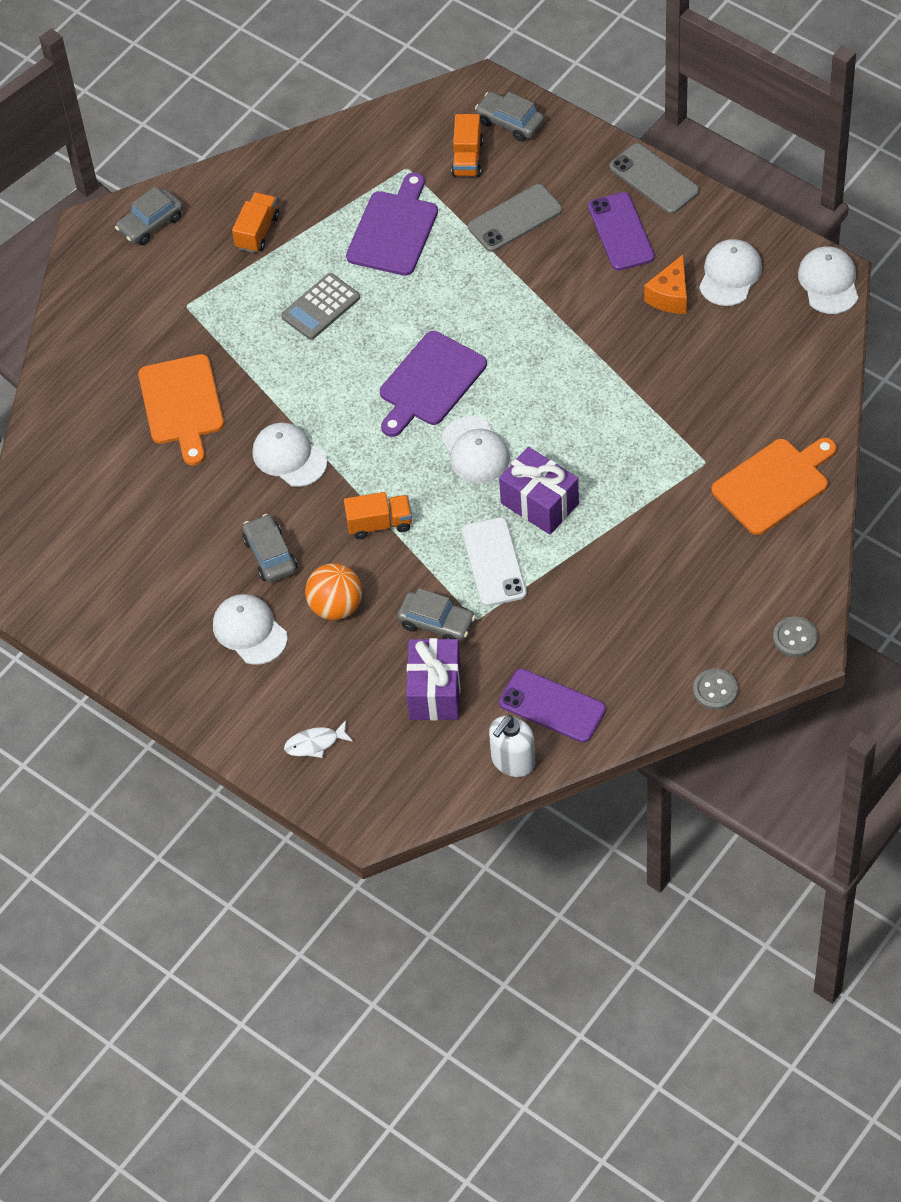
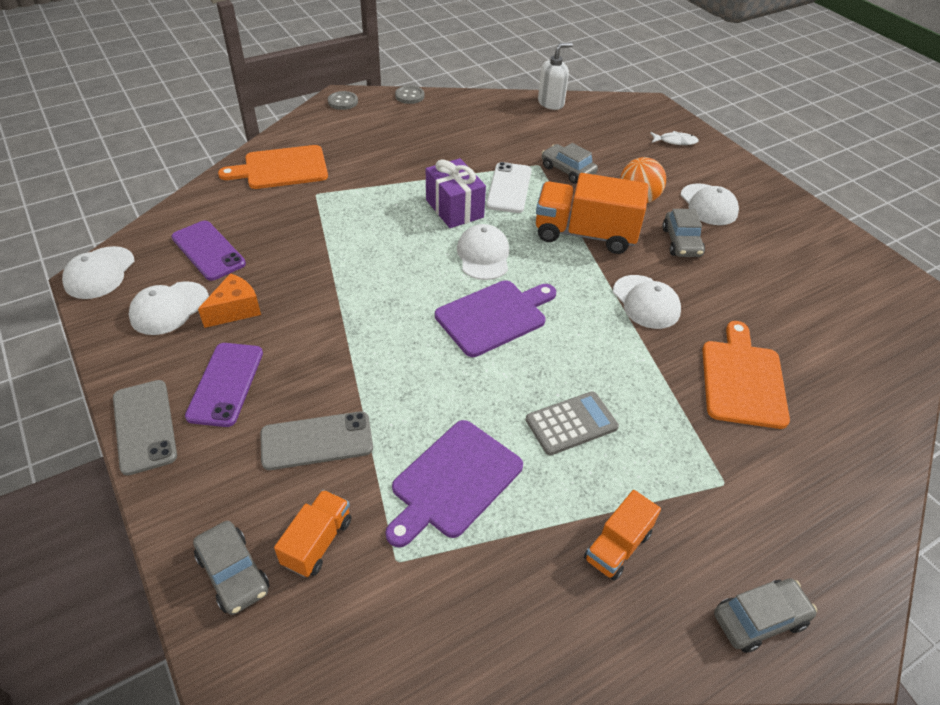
camera: 165 degrees left, 10 degrees down
orange truck [344,492,412,539] -> orange truck [536,173,649,254], size x1.86
purple gift [406,638,461,721] -> none
purple phone [499,669,606,743] -> purple phone moved to [171,221,246,281]

